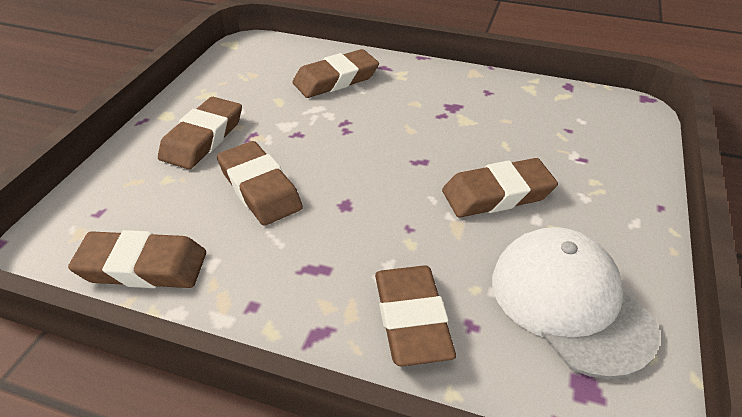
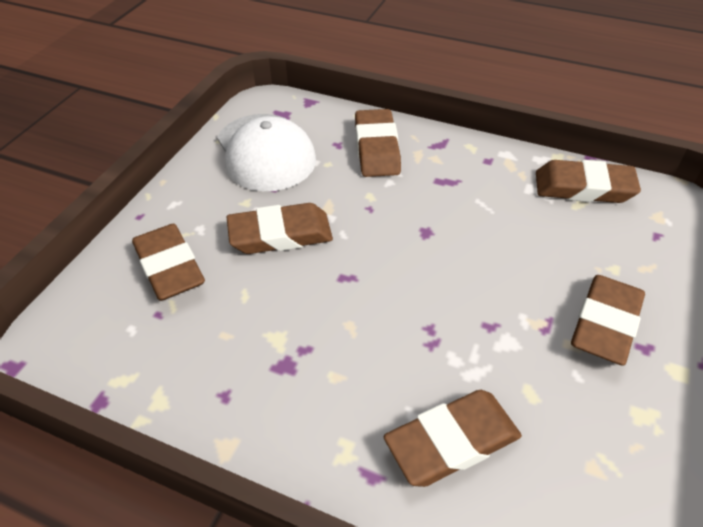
camera: 175 degrees left, 5 degrees up
brown eraser [217,141,303,225] -> brown eraser moved to [132,224,205,301]

